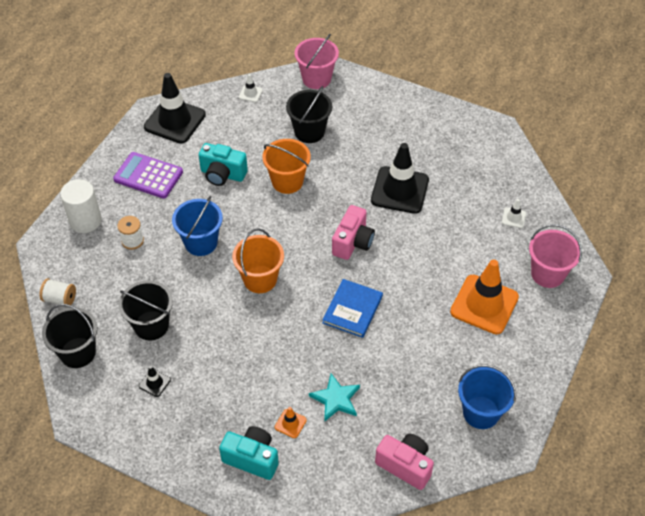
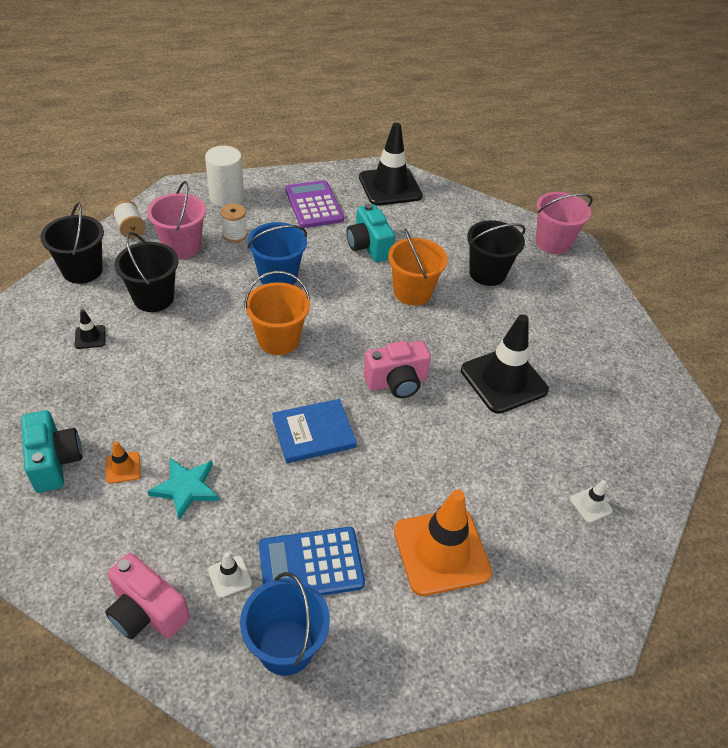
camera: 45 degrees right, 5 degrees down
white traffic cone [239,74,263,102] -> white traffic cone moved to [208,552,252,598]
pink camera [375,434,434,490] -> pink camera turned 135 degrees clockwise [105,553,190,639]
pink bucket [529,224,582,288] -> pink bucket moved to [147,181,206,259]
none -> blue calculator [259,527,365,596]

